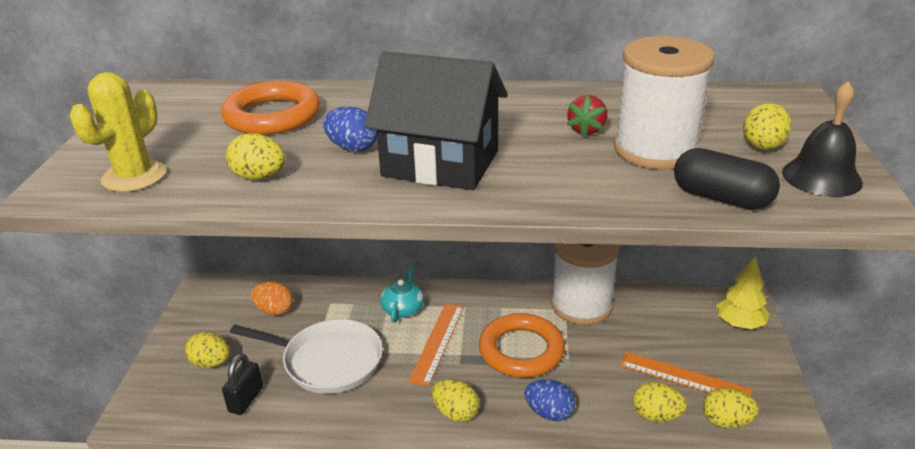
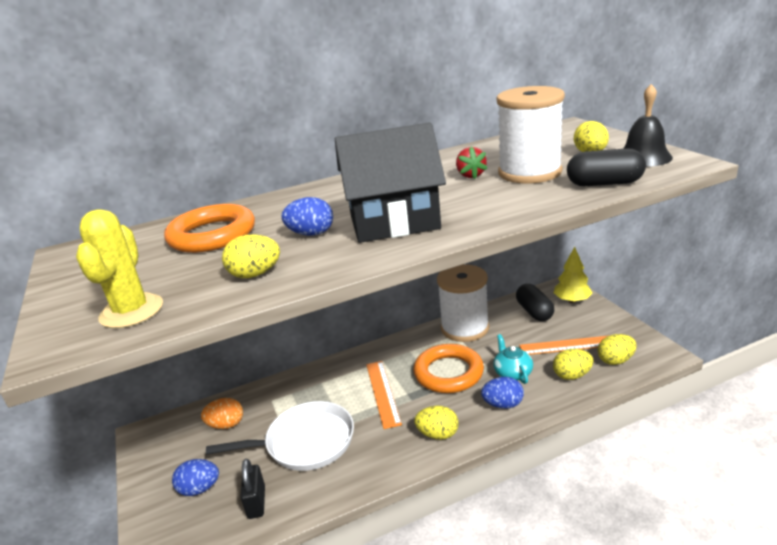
camera: 25 degrees left, 5 degrees down
yellow egg [185,332,230,368] -> blue egg [172,459,219,496]
turquoise teapot [380,264,424,323] -> turquoise teapot moved to [493,334,533,384]
none -> black capsule [516,284,554,321]

